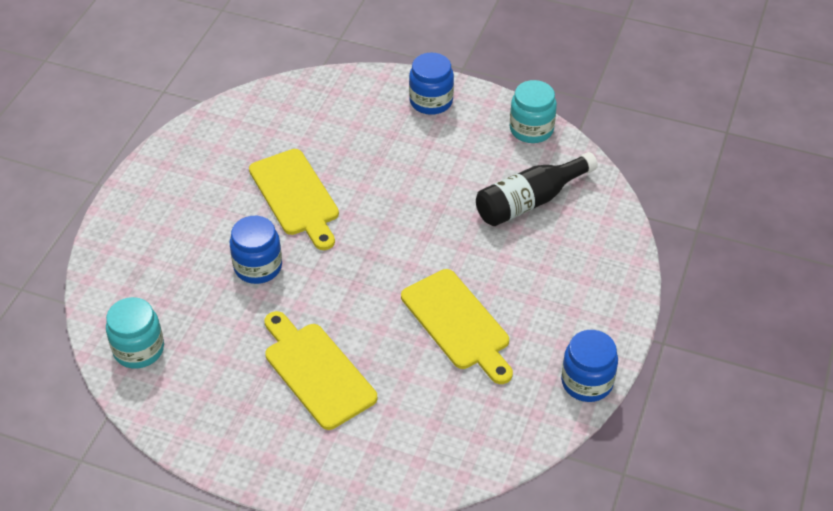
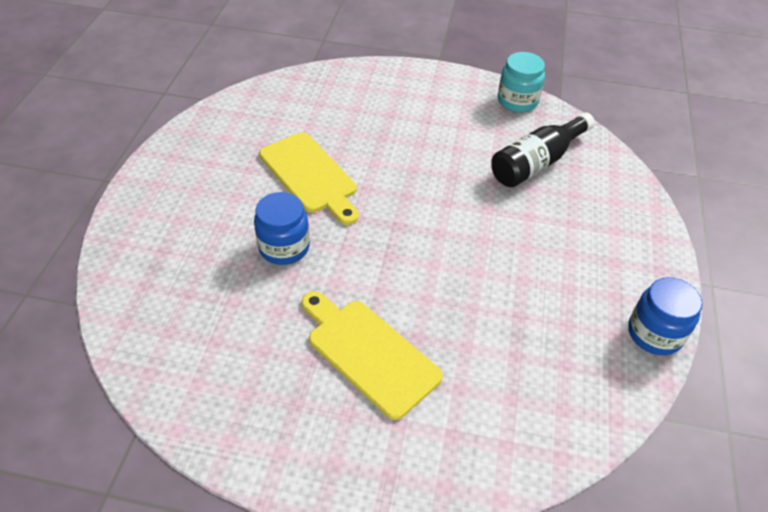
camera: 10 degrees left, 0 degrees up
turquoise jar [106,297,164,368] -> none
yellow cutting board [401,269,513,384] -> none
blue jar [409,53,454,115] -> none

